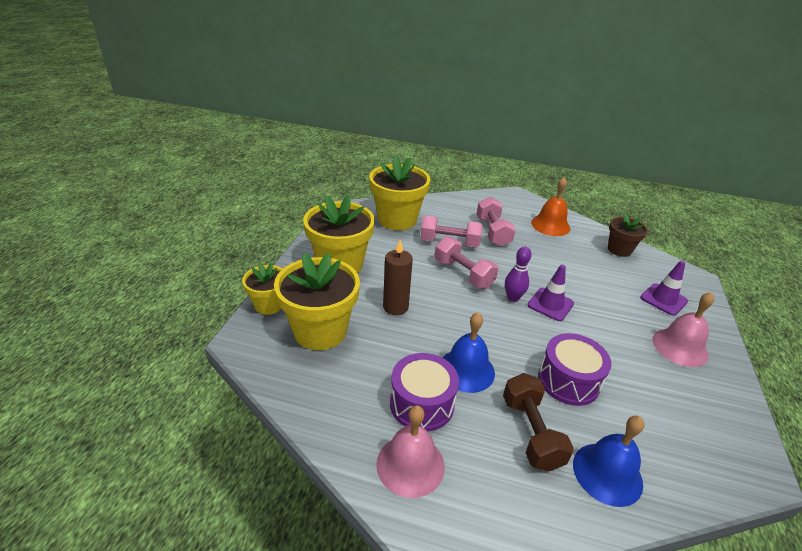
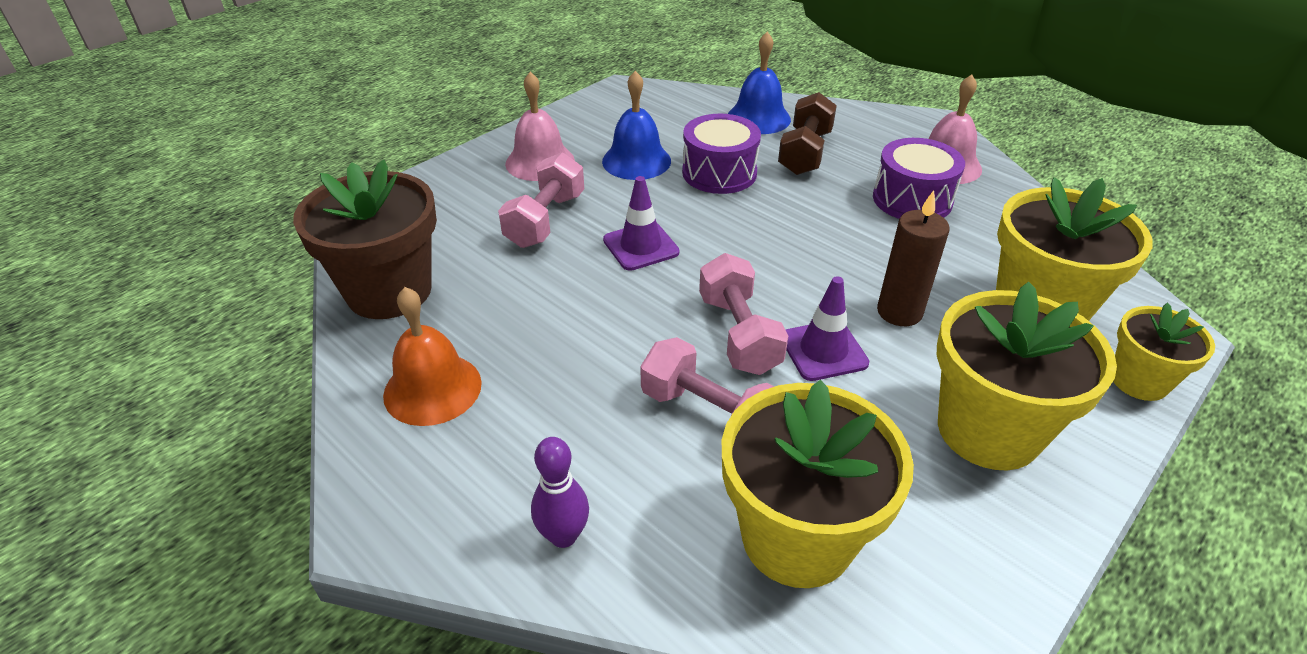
camera: 150 degrees left, 5 degrees up
blue bell [442,312,495,393] -> blue bell moved to [602,71,671,180]
pink dumbbell [477,196,516,247] -> pink dumbbell moved to [498,153,584,248]
purple bowling pin [505,247,532,302] -> purple bowling pin moved to [531,437,589,548]
brown flower pot [608,214,648,257] -> brown flower pot [293,160,437,319], size x1.75
purple traffic cone [640,261,688,316] -> purple traffic cone moved to [786,276,869,381]

